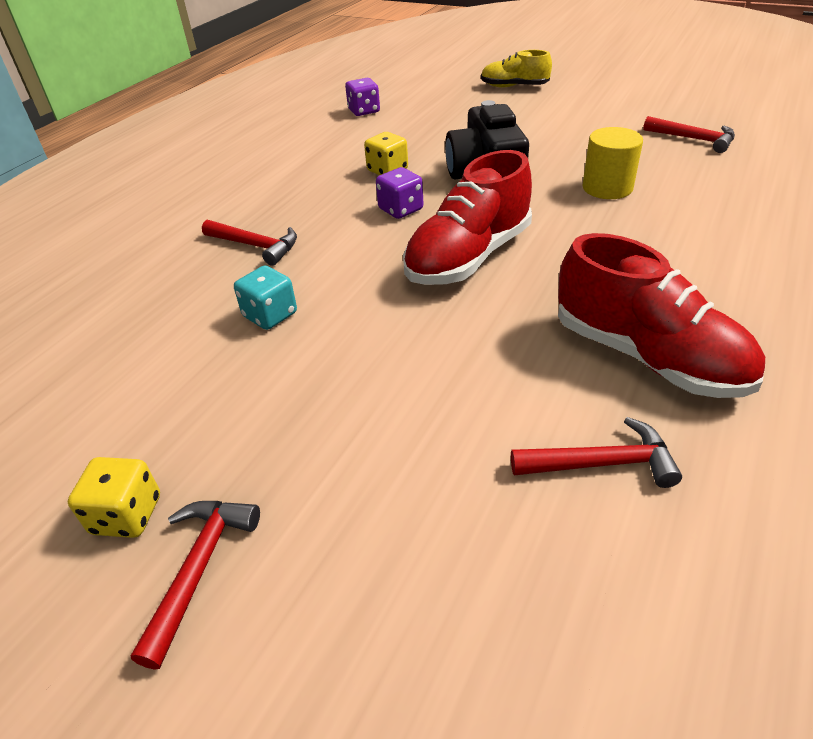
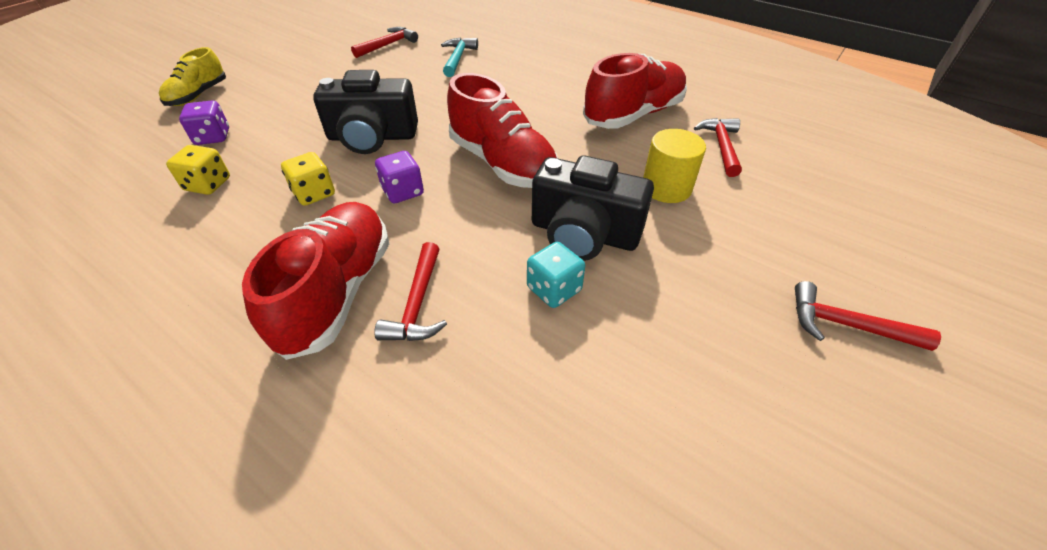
camera: 85 degrees left, 5 degrees up
yellow dice [68,457,160,538] -> yellow dice moved to [166,145,230,195]
red hammer [202,220,297,266] -> red hammer turned 150 degrees clockwise [374,242,447,341]
purple dice [345,78,380,116] -> purple dice moved to [179,100,229,145]
yellow cylinder [582,127,643,199] -> yellow cylinder moved to [643,129,706,203]
none -> red shoe [242,202,389,360]
none -> turquoise hammer [441,38,478,77]
none -> black camera [532,155,654,261]

